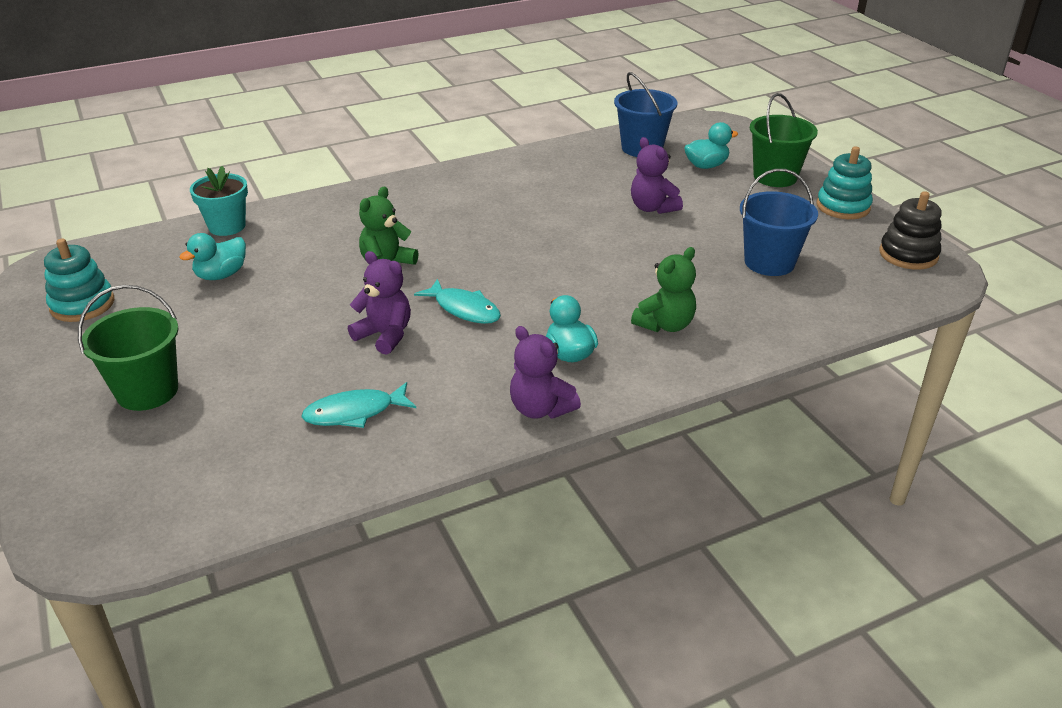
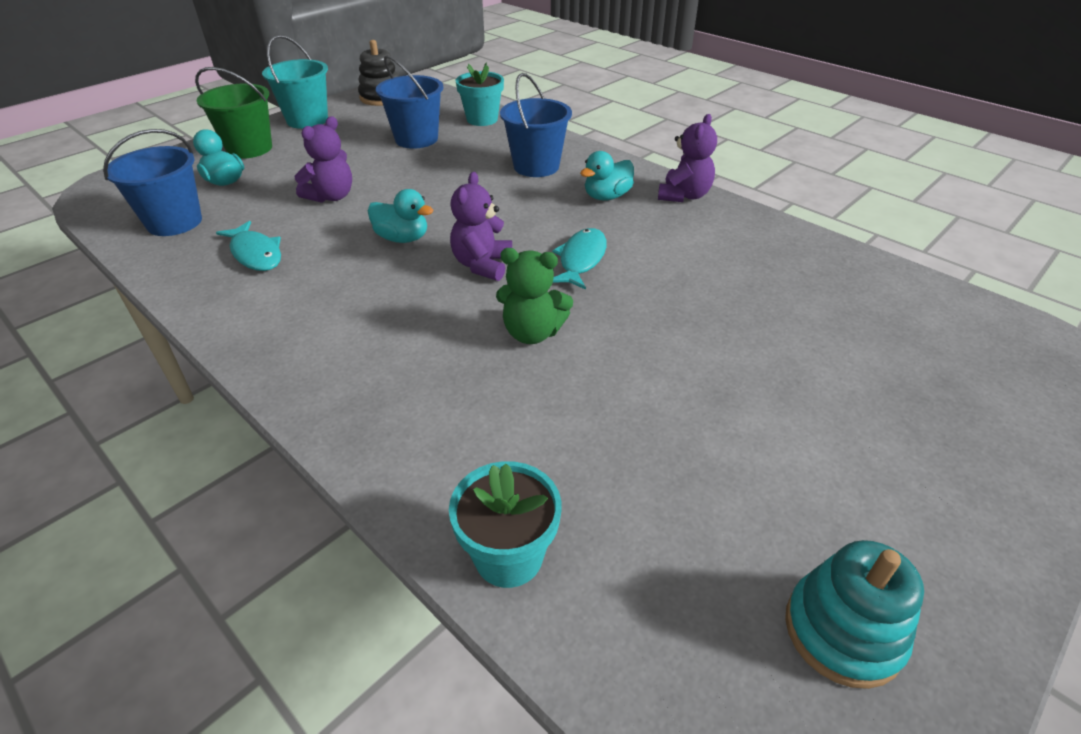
camera: 110 degrees left, 5 degrees up
green bucket [78,285,179,411] -> none
turquoise duck [179,233,246,280] -> turquoise duck moved to [368,189,433,243]
turquoise fish [301,382,416,428] -> turquoise fish moved to [216,221,281,271]
purple teddy bear [348,251,411,355] -> purple teddy bear moved to [450,172,512,281]
green teddy bear [631,247,696,332] -> blue bucket [500,73,572,177]
turquoise stacking toy [817,146,873,219] -> turquoise bucket [262,35,328,129]
none -> turquoise flower pot [456,62,504,126]

